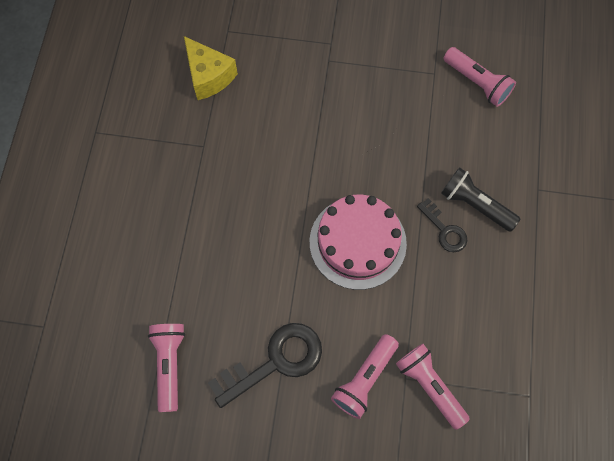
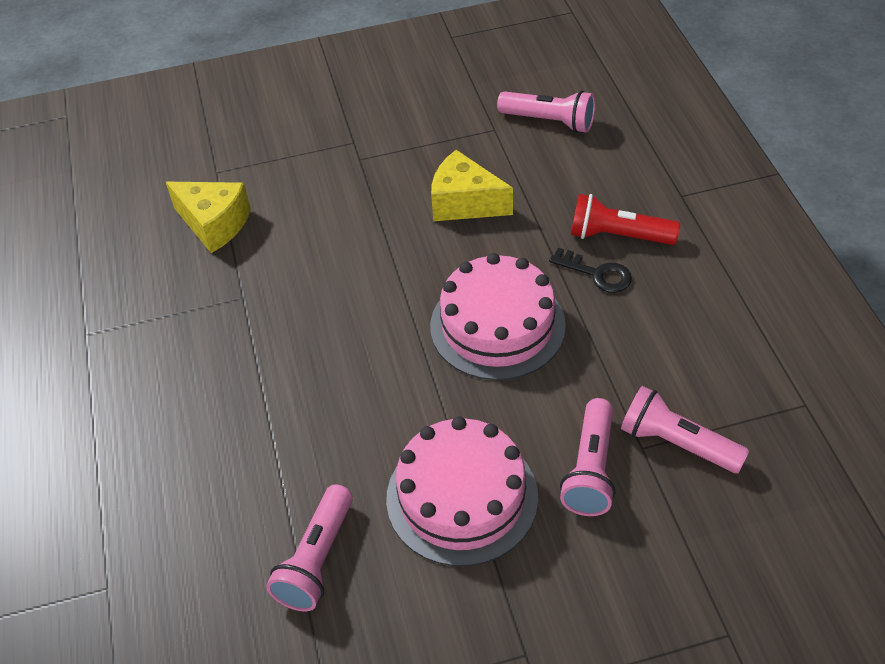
camera: 20 degrees left, 20 degrees down
pink flashlight [148,324,185,412] -> pink flashlight turned 135 degrees counterclockwise [266,484,353,612]
black key [208,323,322,408] -> pink cake [386,416,538,566]
black flashlight [441,167,520,232] -> red flashlight [571,194,680,245]
none -> yellow cheese [431,150,513,221]

